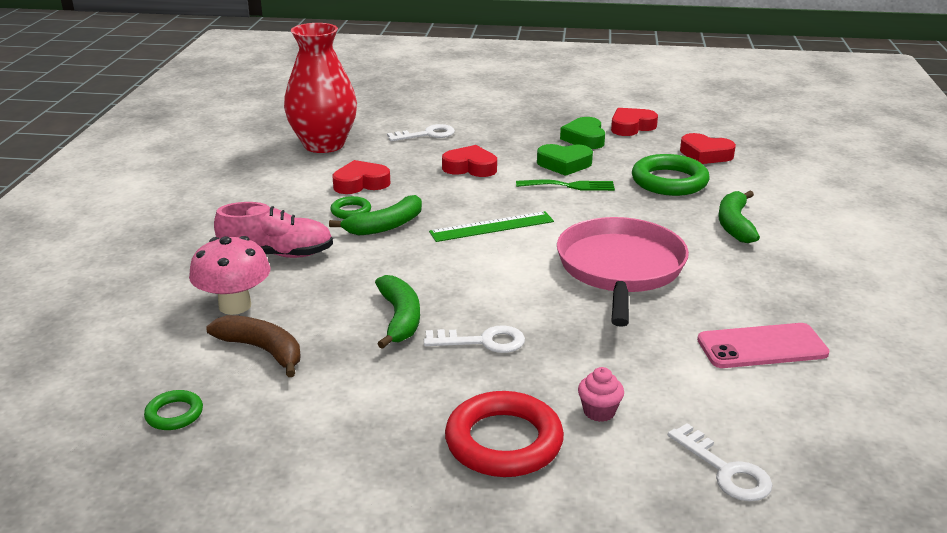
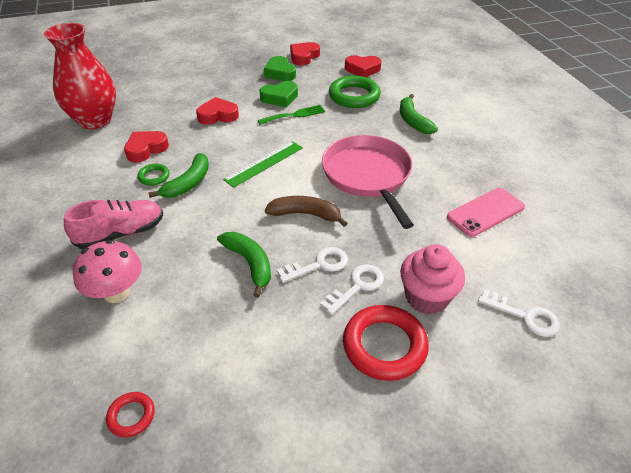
camera: 25 degrees left, 15 degrees up
green ring [144,390,203,430] -> red ring [106,392,155,438]
brown banana [206,315,301,377] -> brown banana moved to [265,196,348,227]
white key [387,124,455,141] -> white key moved to [320,264,384,315]
pink cupcake [578,367,624,422] -> pink cupcake [400,244,465,315], size x1.94

